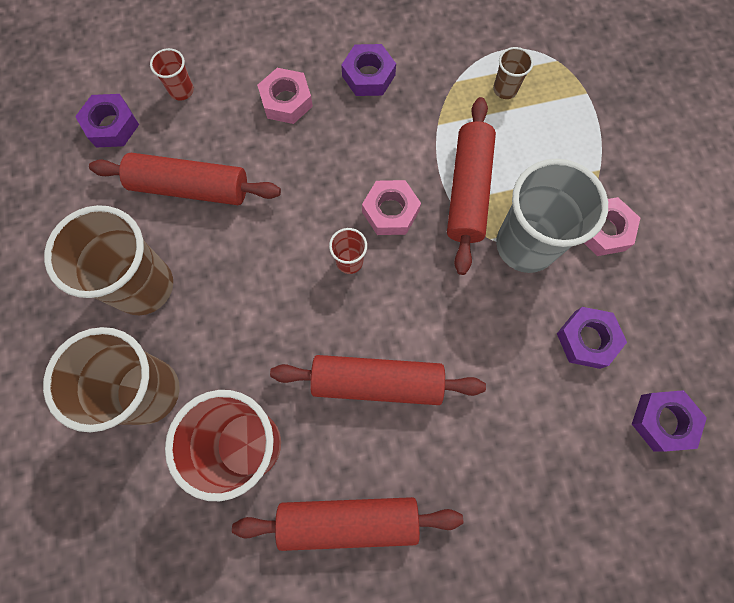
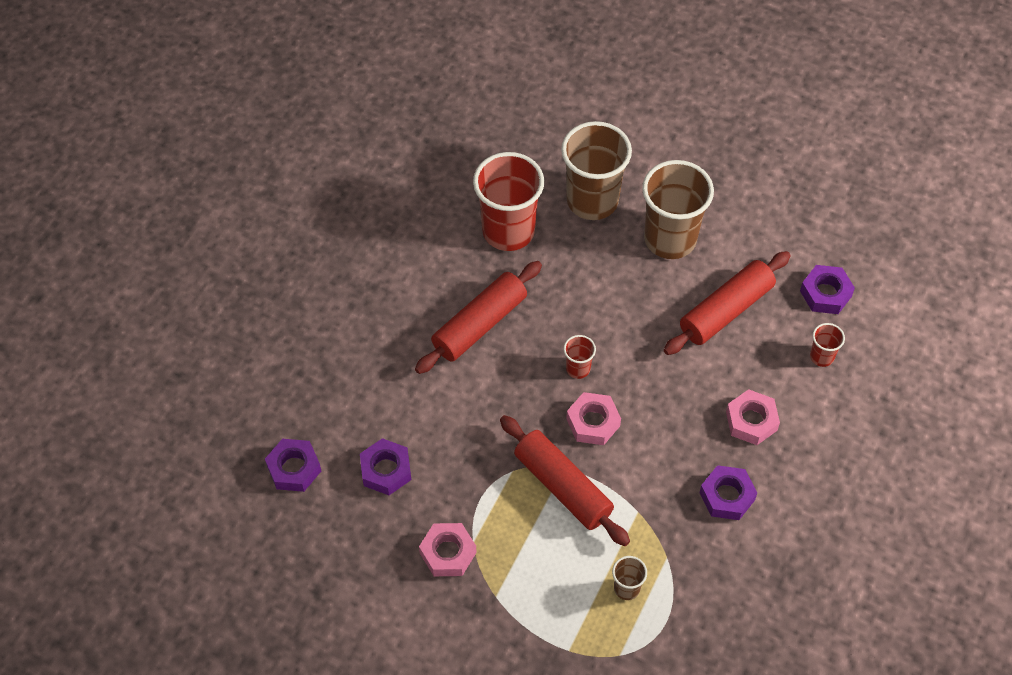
camera: 130 degrees right, 15 degrees down
red rolling pin [232,497,463,551] -> none
grey cup [496,159,608,273] -> none

